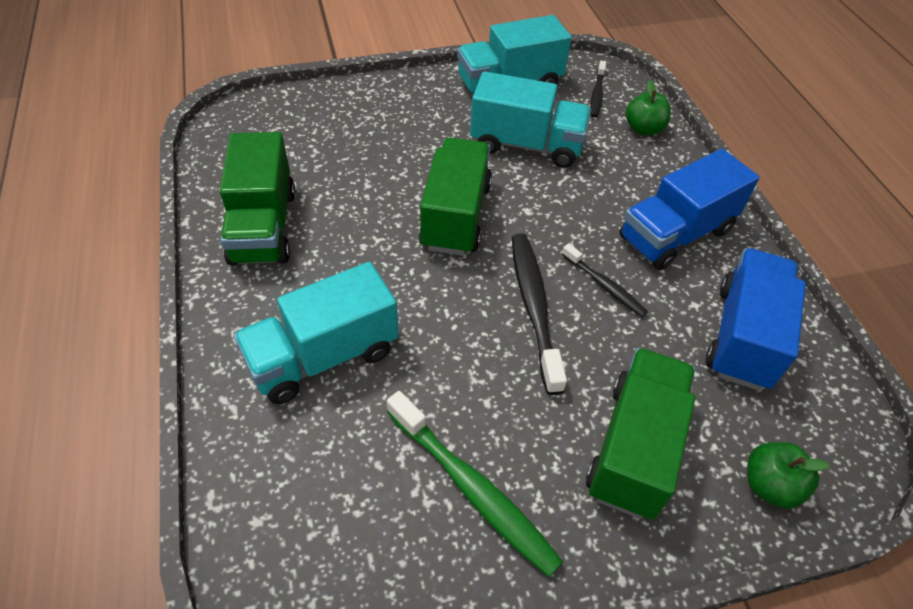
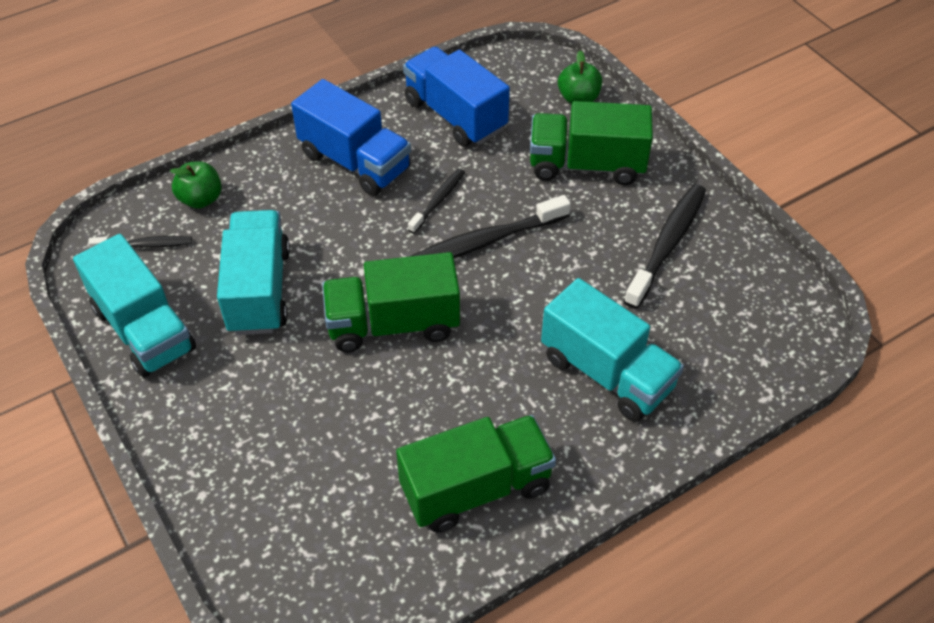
camera: 105 degrees left, 0 degrees up
green toothbrush [387,391,563,577] -> black toothbrush [624,184,706,309]
blue truck [706,248,806,390] -> blue truck turned 45 degrees clockwise [403,46,510,147]

